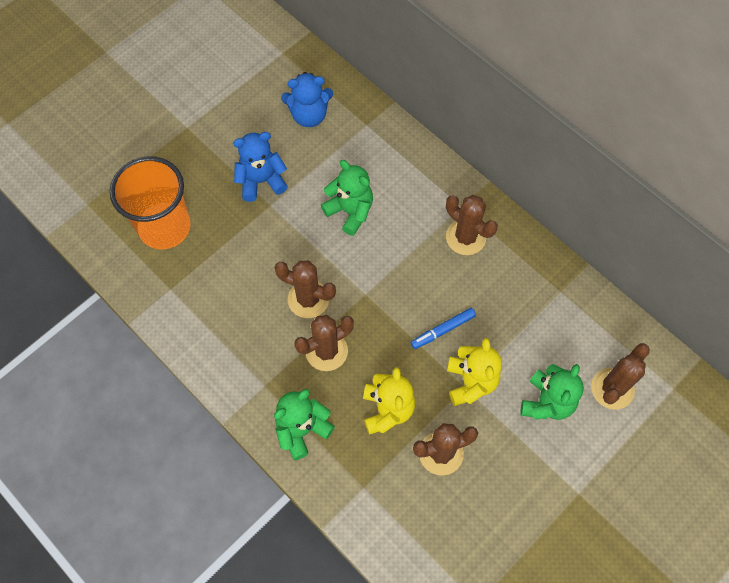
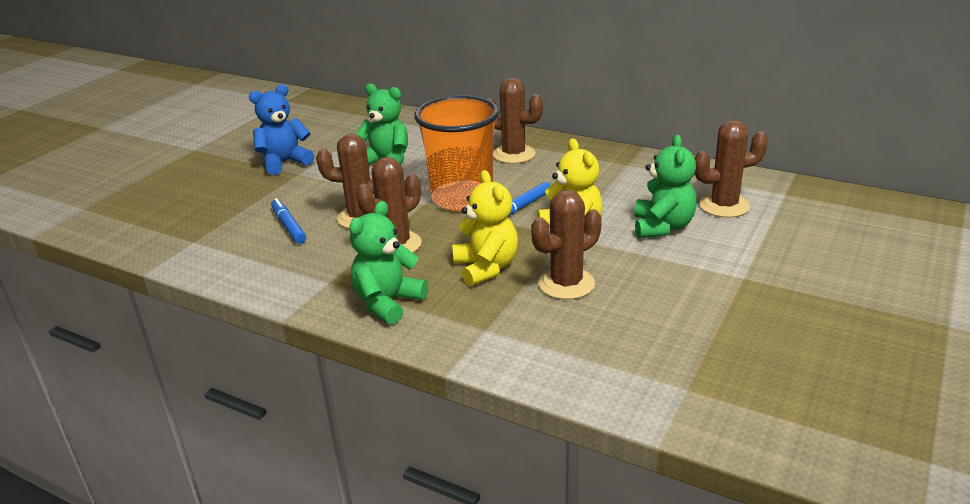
camera: 15 degrees left, 35 degrees down
orange cup [110,156,191,249] -> orange cup moved to [414,95,499,211]
blue teddy bear [281,72,333,127] -> none
brown cactus [591,343,650,409] -> brown cactus turned 60 degrees clockwise [695,120,768,218]
none -> blue marker [271,198,306,244]

